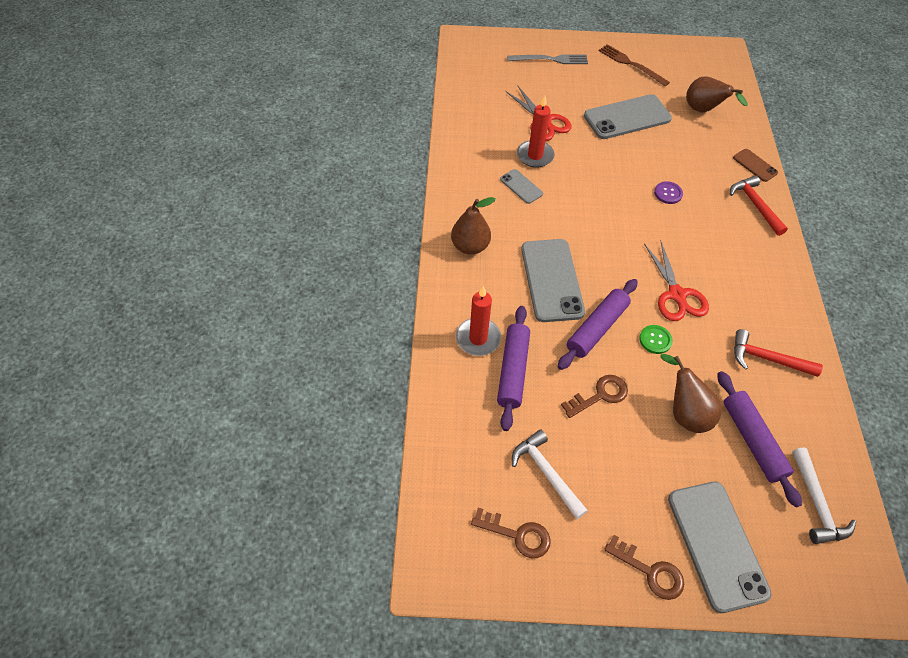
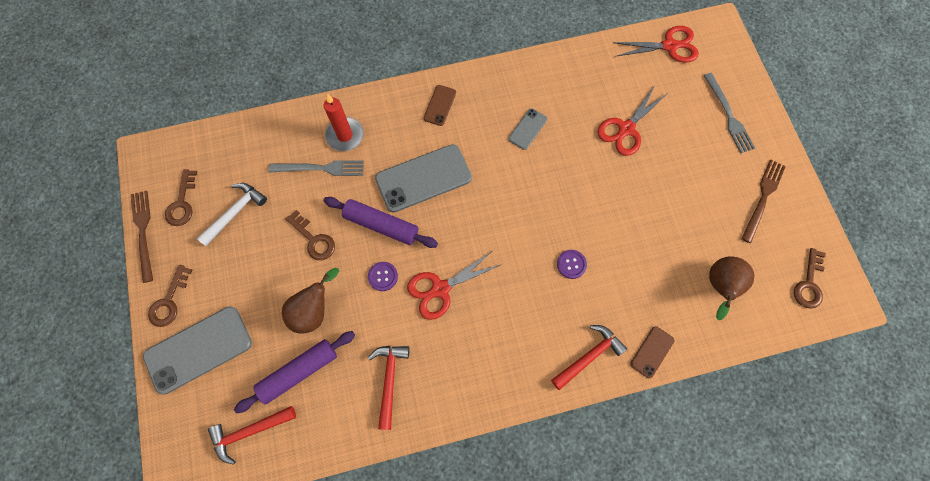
camera: 75 degrees right, 15 degrees up
brown pear [451,197,495,255] -> brown phone [424,85,456,126]
purple rolling pin [497,306,530,431] -> grey fork [269,161,364,176]
red candle [517,95,555,168] -> none
grey phone [584,94,672,139] -> none
green button [639,325,673,354] -> purple button [368,262,398,291]
white hammer [792,447,856,544] -> red hammer [208,406,296,465]
none -> brown fork [130,190,153,283]
none -> red scissors [613,26,699,63]
none -> brown key [794,248,826,309]

